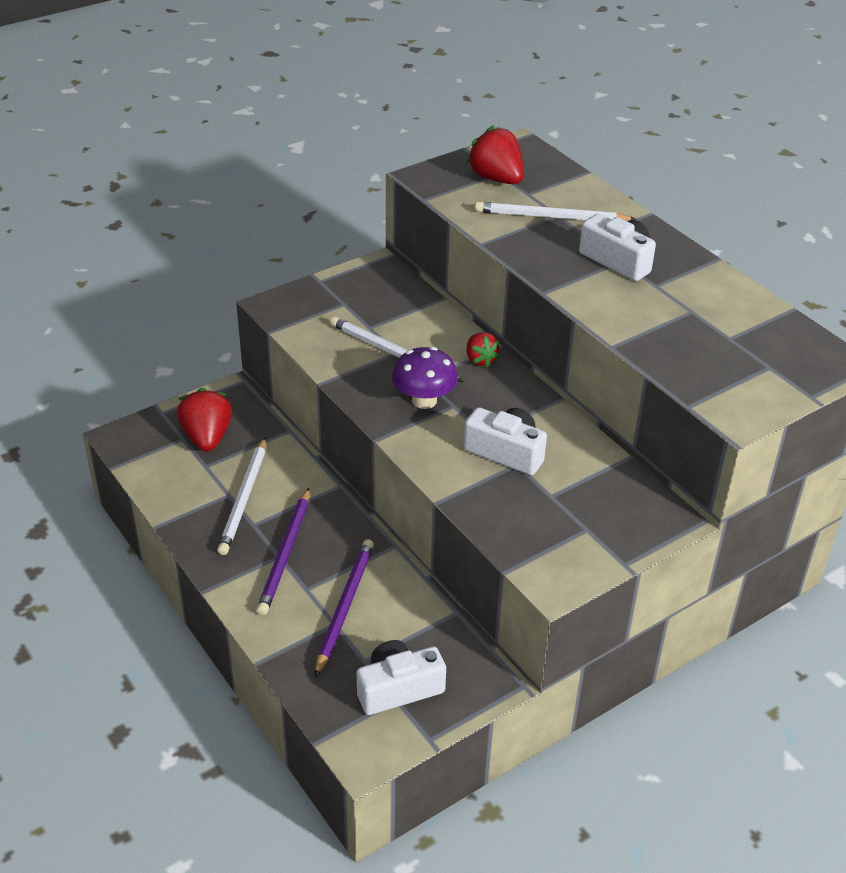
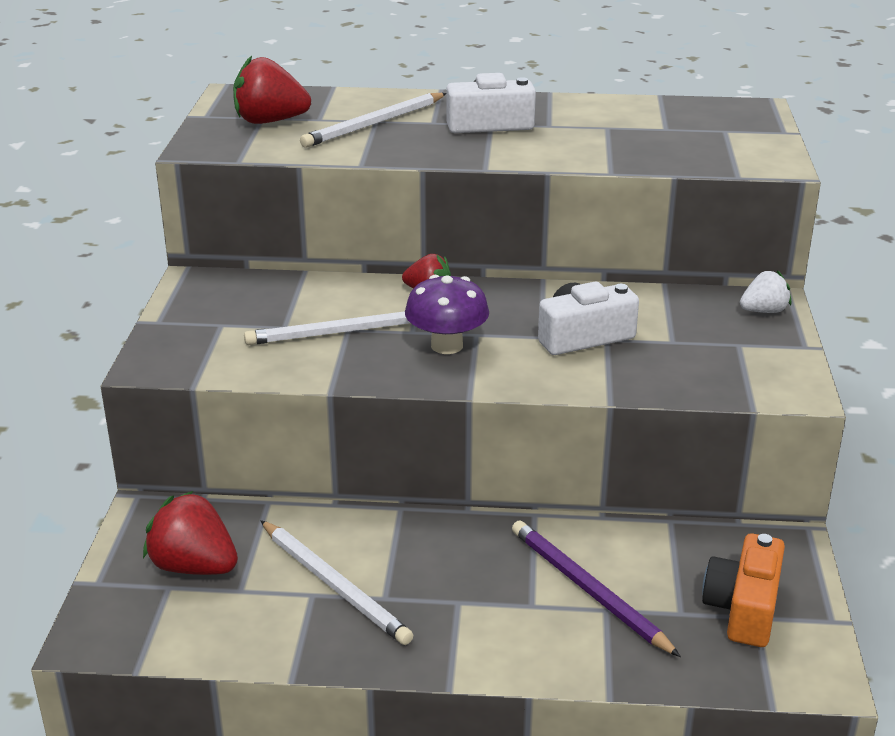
camera: 50 degrees left, 10 degrees down
purple pencil [256,488,309,615] -> none
white camera [357,640,446,715] -> orange camera [702,534,785,647]
none -> white strawberry [740,270,791,313]

